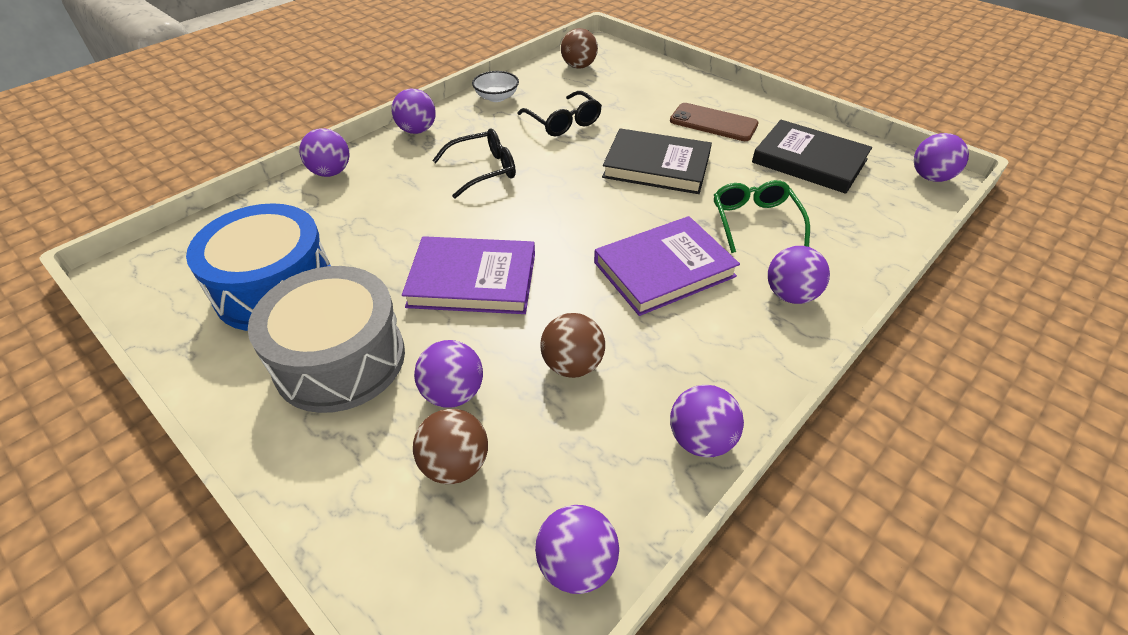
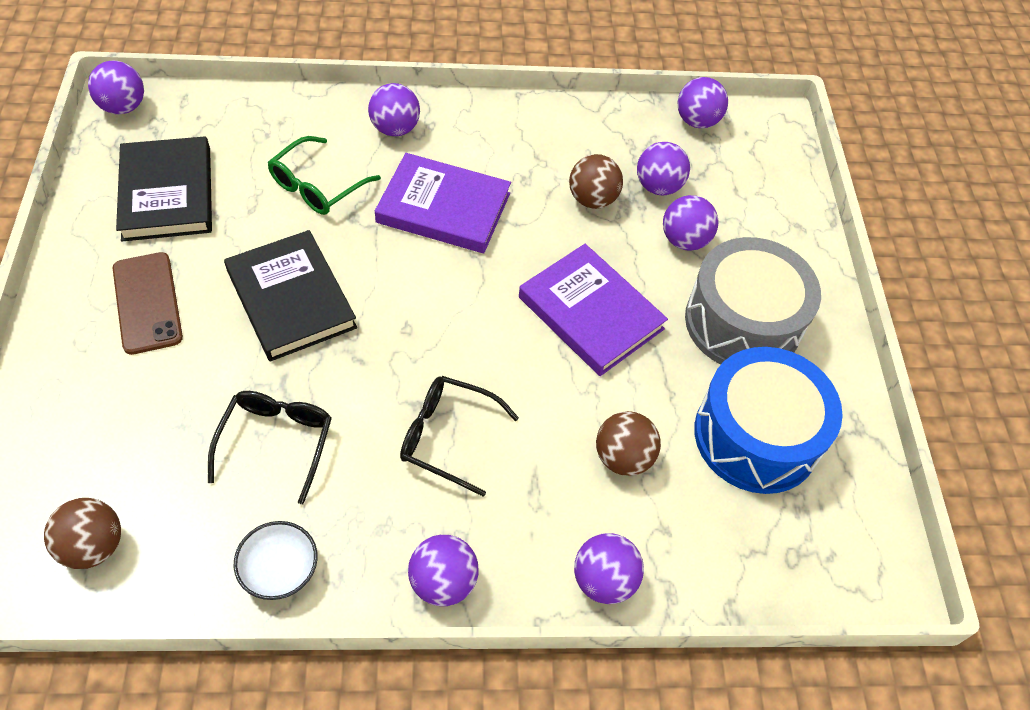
camera: 140 degrees left, 10 degrees up
brown ball [413,409,488,484] -> brown ball moved to [596,411,661,476]
purple ball [670,385,744,457] -> purple ball moved to [637,142,690,195]

